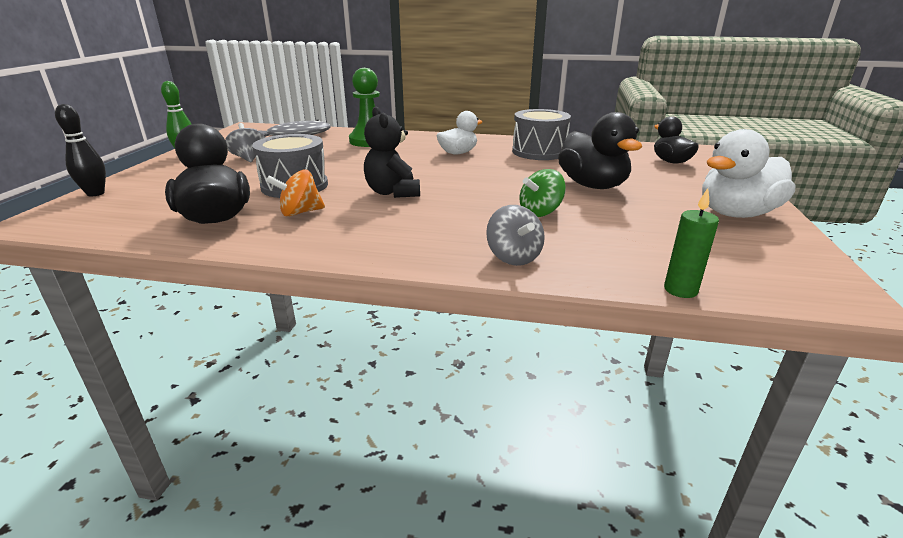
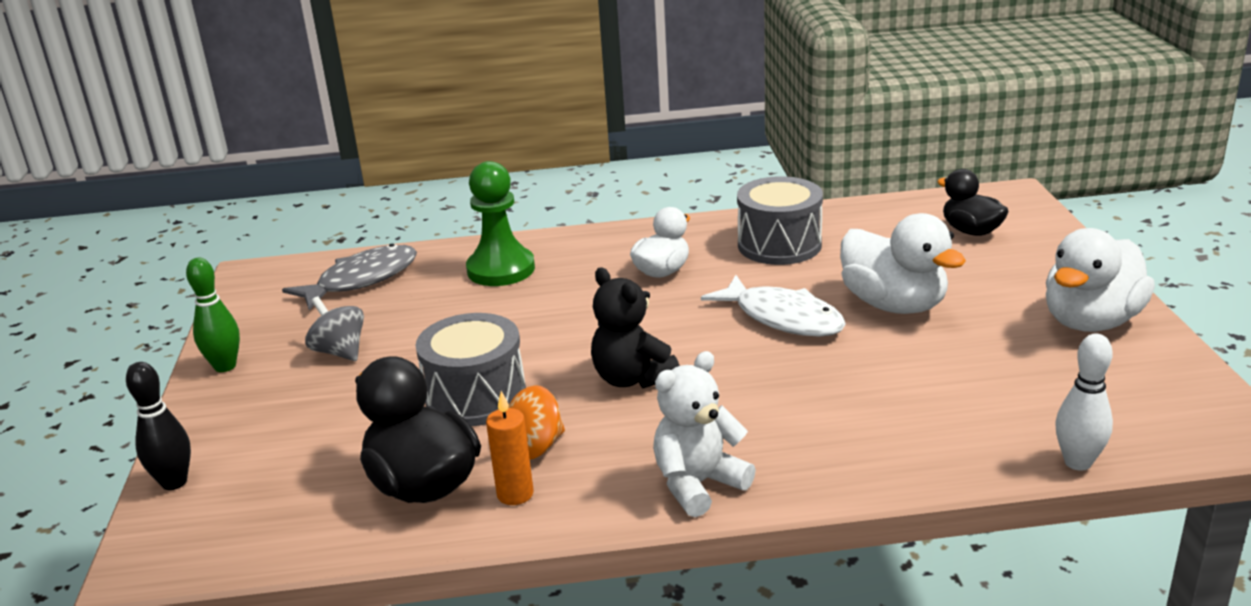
camera: 15 degrees left, 0 degrees up
grey spinning top [486,205,545,266] -> none
green spinning top [519,169,566,217] -> none
black duck [558,112,642,189] -> white duck [840,213,966,314]
green candle [664,188,719,298] -> white bowling pin [1056,334,1113,471]
none -> orange candle [486,391,534,505]
none -> white teddy bear [653,351,756,517]
none -> white fish [701,275,846,337]

